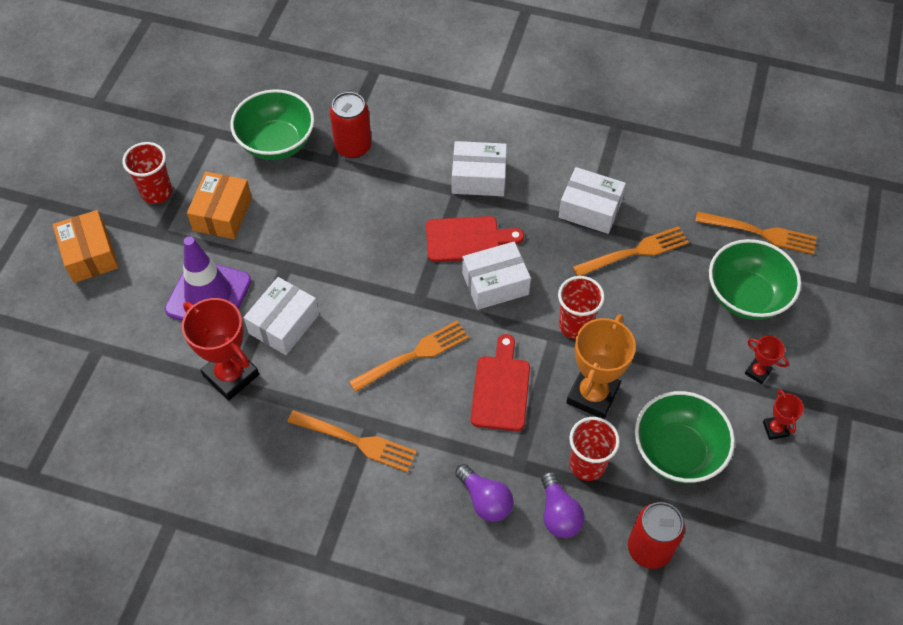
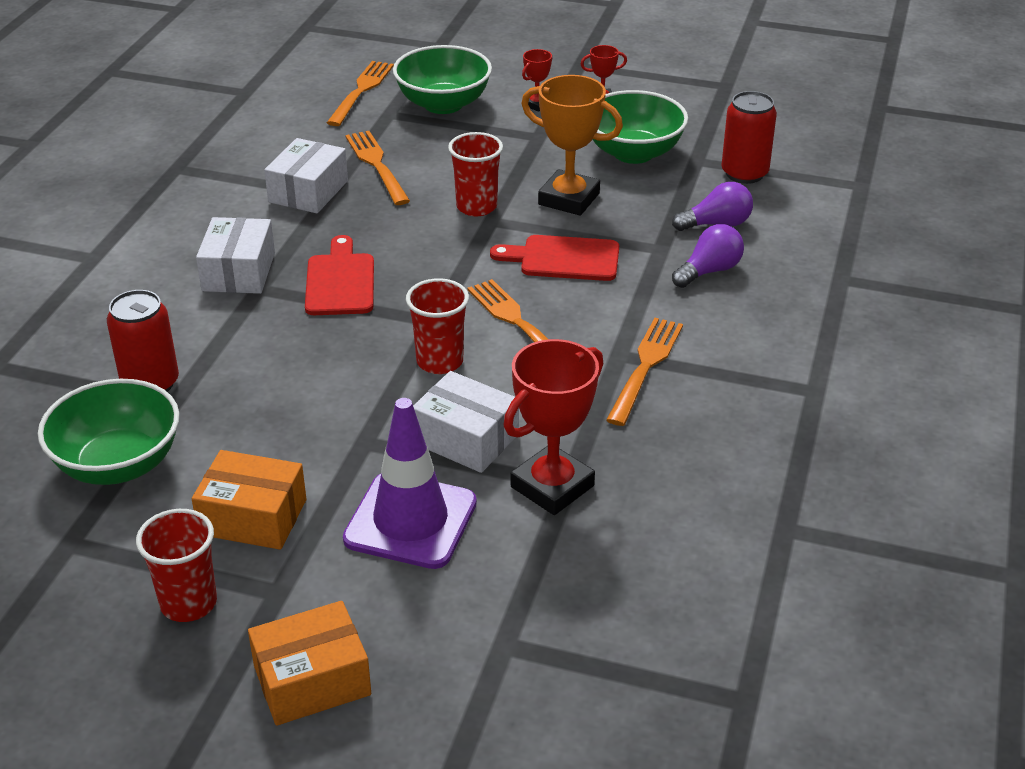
camera: 90 degrees left, 20 degrees down
white box [462,242,531,310] -> none
red cup [569,417,620,481] -> red cup moved to [406,278,469,374]

